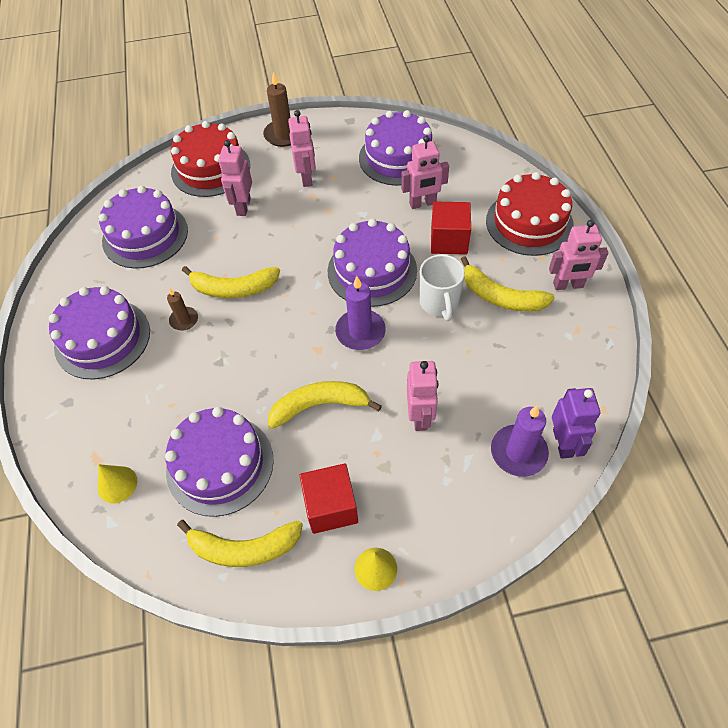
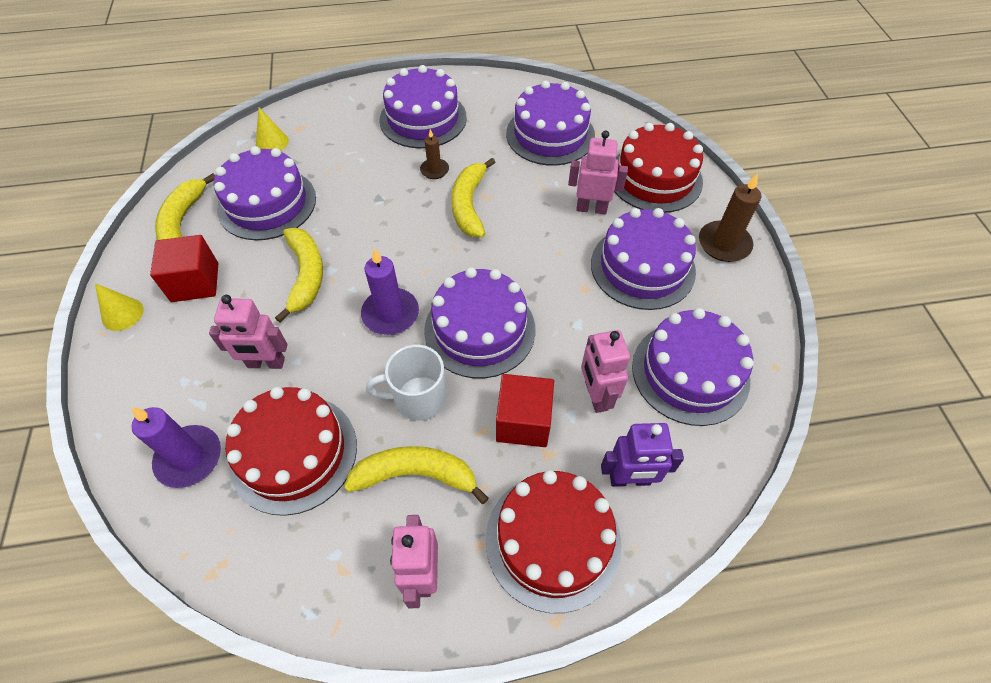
camera: 90 degrees right, 0 degrees up
pink robot [288,110,316,187] -> purple cake [591,208,696,310]
yellow banana [461,256,555,312] -> yellow banana turned 60 degrees clockwise [344,446,489,504]
purple robot [552,388,600,459] -> purple robot moved to [601,423,684,487]
none -> red cake [225,387,357,516]

